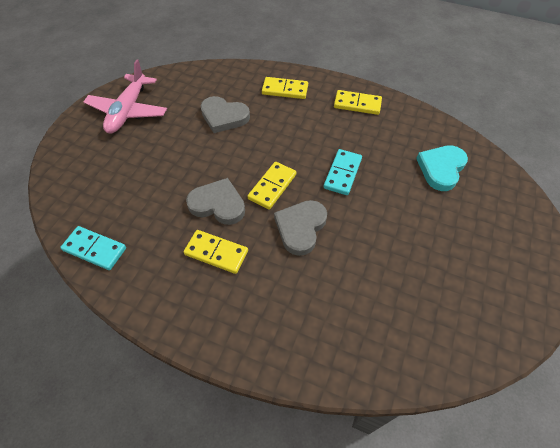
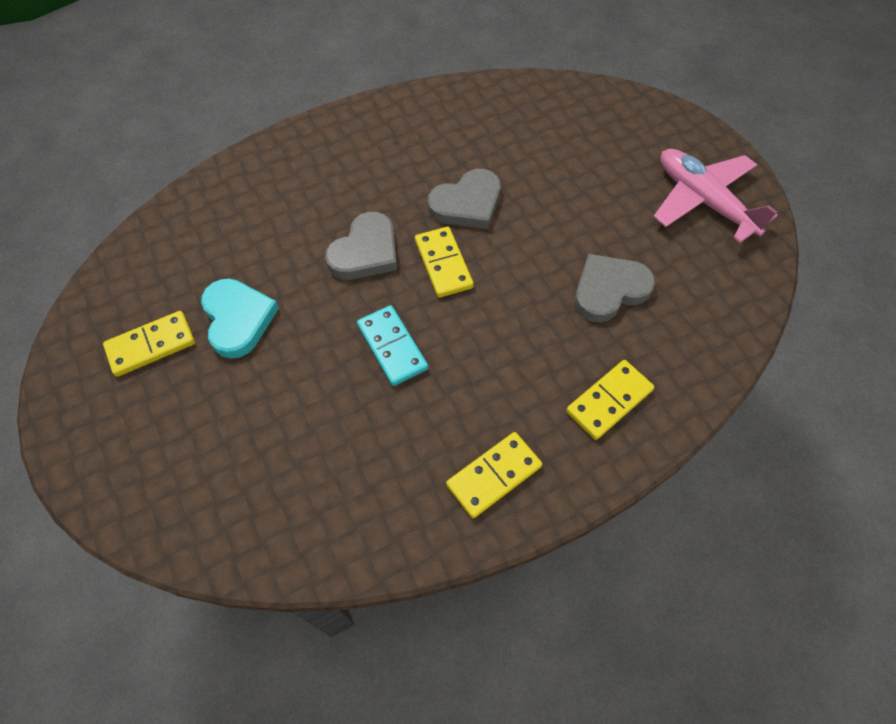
camera: 130 degrees right, 5 degrees up
turquoise domino [60,226,126,270] -> none
yellow domino [184,230,248,274] -> yellow domino moved to [103,311,195,377]
grey heart [274,200,327,256] -> grey heart turned 60 degrees clockwise [325,212,397,280]
turquoise heart [416,145,468,191] -> turquoise heart moved to [201,279,279,359]

